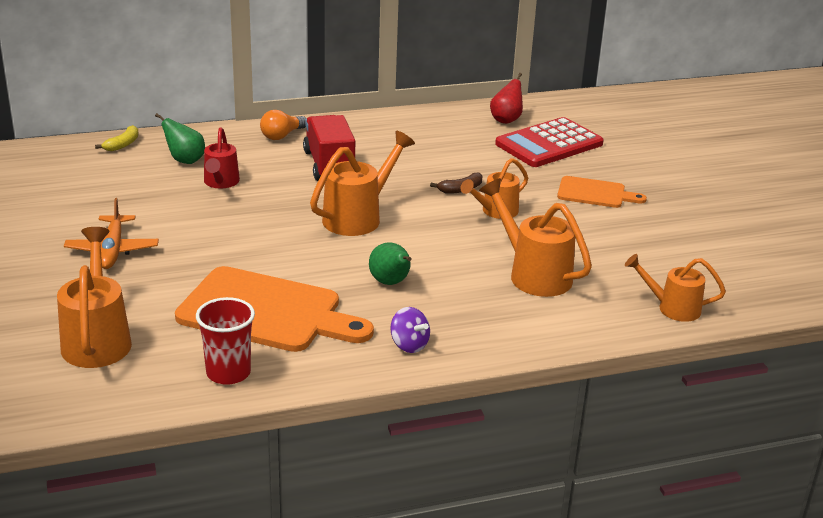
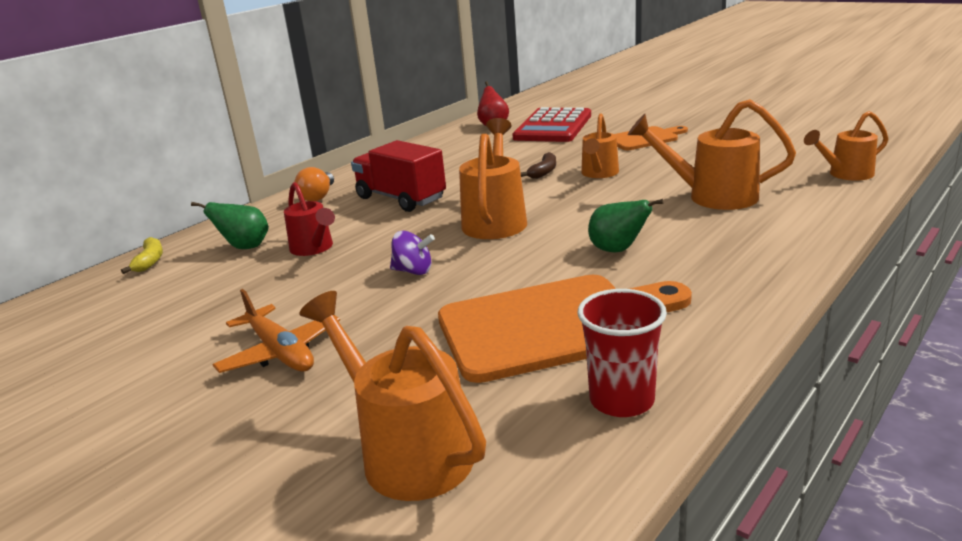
camera: 30 degrees left, 5 degrees down
purple spinning top [390,307,430,353] -> purple spinning top moved to [390,231,435,275]

